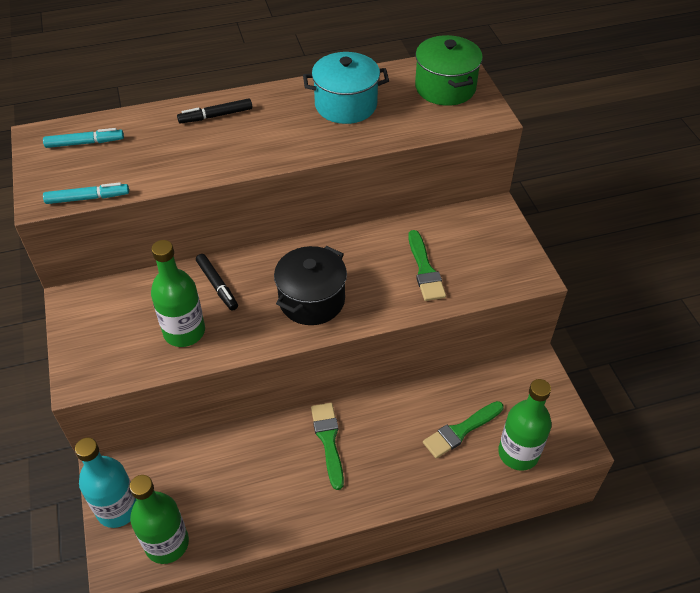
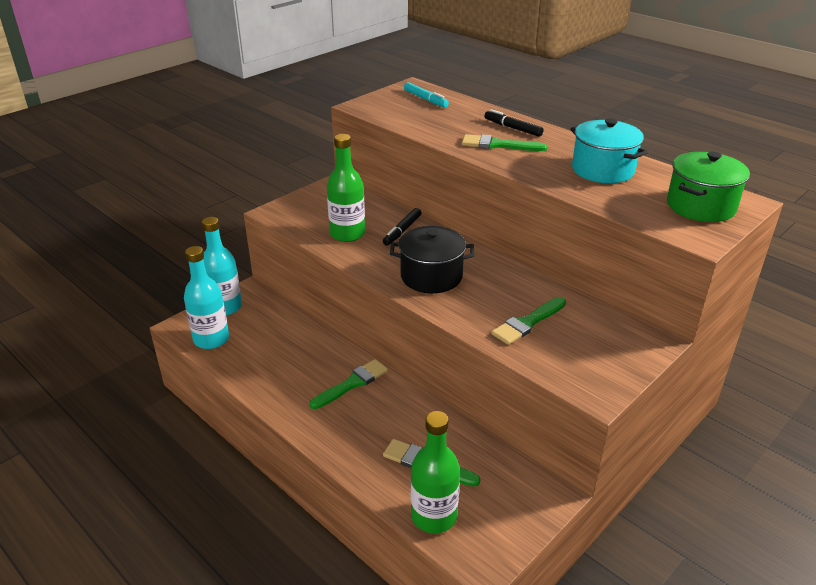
camera: 60 degrees right, 15 degrees down
turquoise marker [43,182,129,204] -> none
green bottle [129,475,189,564] -> turquoise bottle [184,246,229,349]
none -> green brush [462,134,547,151]

